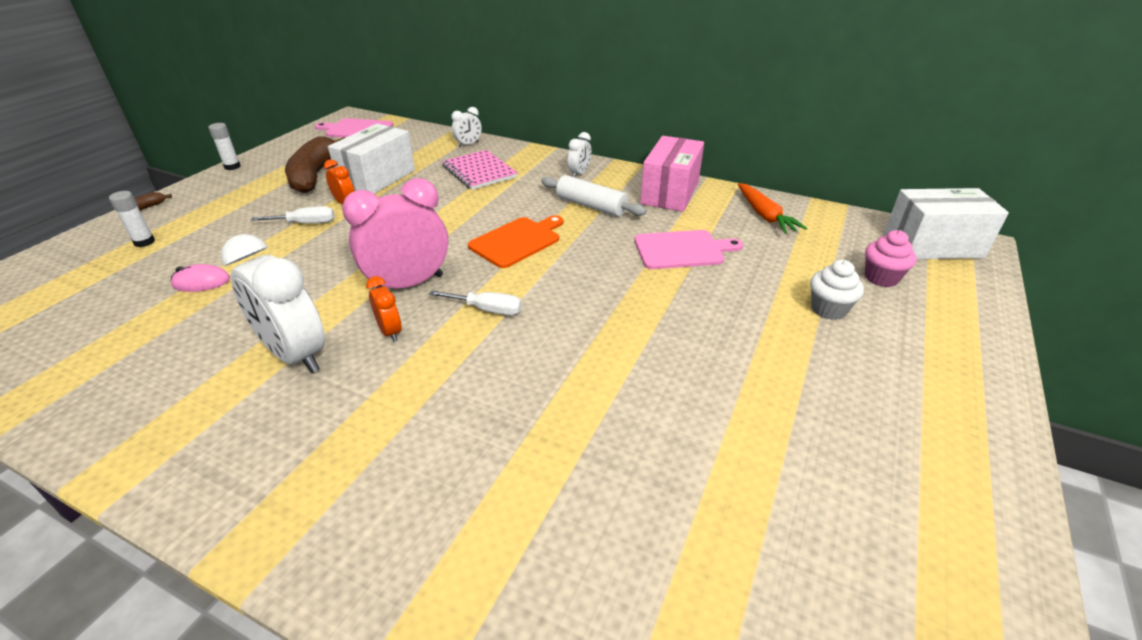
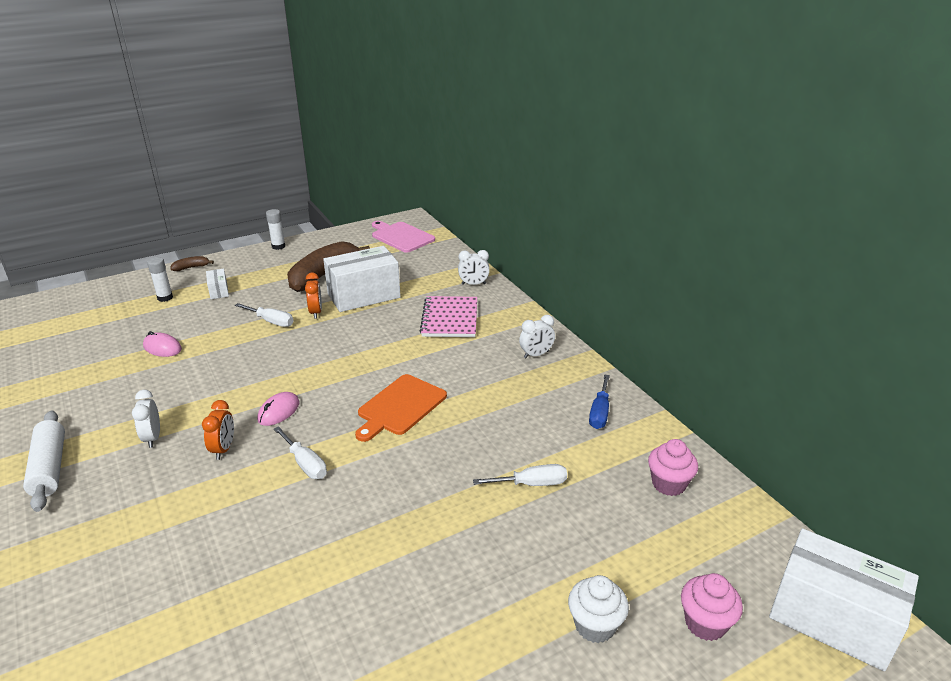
camera: 35 degrees right, 5 degrees down
white clock [221,234,325,373] -> white clock [132,390,160,448], size x0.49
pink clock [342,178,448,289] -> pink mouse [257,392,300,426]
orange cutting board [468,215,563,268] -> orange cutting board turned 135 degrees clockwise [355,374,447,442]
white rolling pin [541,175,647,217] -> white rolling pin moved to [23,411,65,512]
pink cutting board [634,230,743,269] -> white screwdriver [473,464,567,486]
pink box [640,136,704,212] -> blue screwdriver [589,374,610,429]
orange carrot [738,183,807,234] -> pink cupcake [648,439,698,496]
none -> white box [206,269,229,299]

